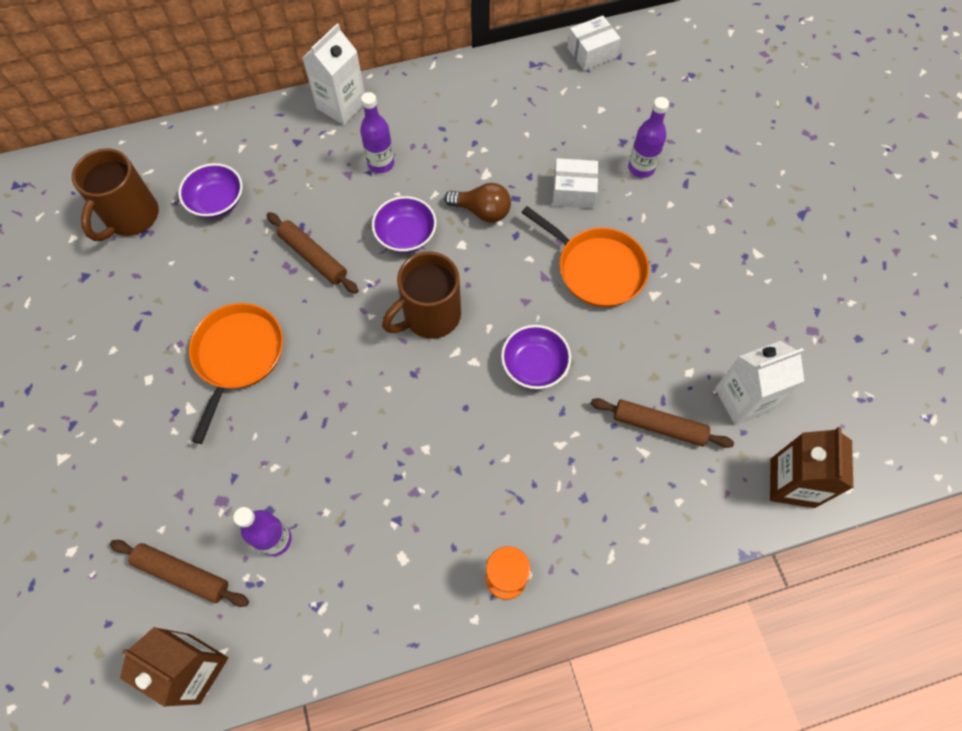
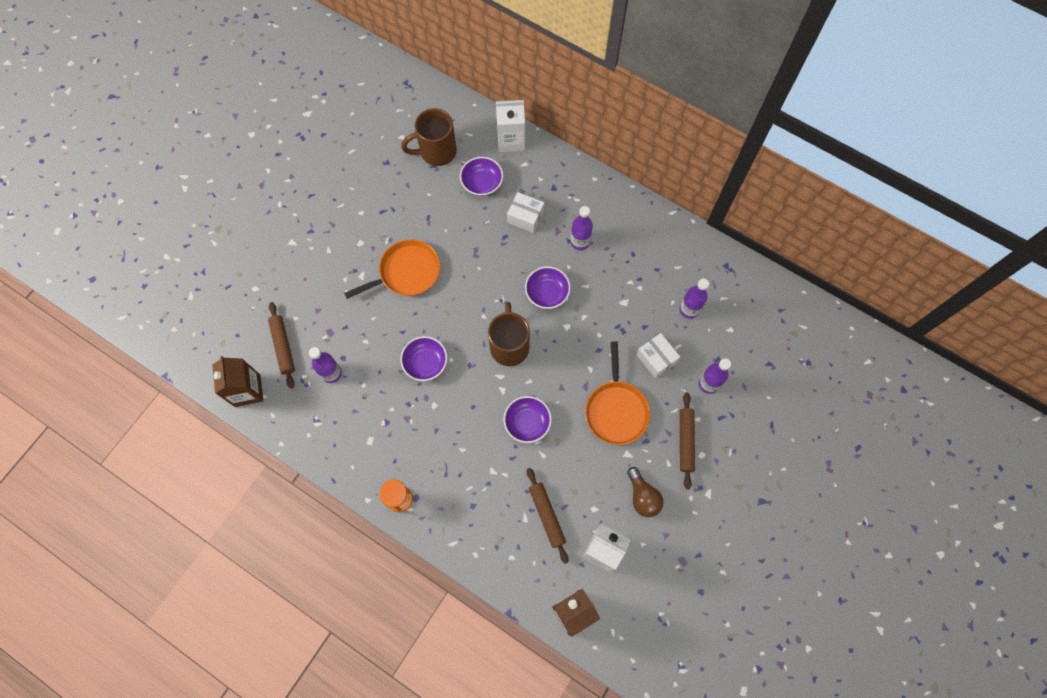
camera: 50 degrees right, 5 degrees up
brown rolling pin [267,212,359,294] -> brown rolling pin moved to [680,393,695,489]
white carton [302,23,365,125] -> white carton moved to [496,100,525,152]
brown mug [382,252,461,339] -> brown mug turned 75 degrees clockwise [488,302,530,366]
brown light bulb [444,183,511,223] -> brown light bulb moved to [627,467,664,517]
white box [567,16,621,71] -> white box moved to [507,192,544,233]
none -> purple bowl [400,336,447,381]
none -> purple bottle [679,279,709,319]

